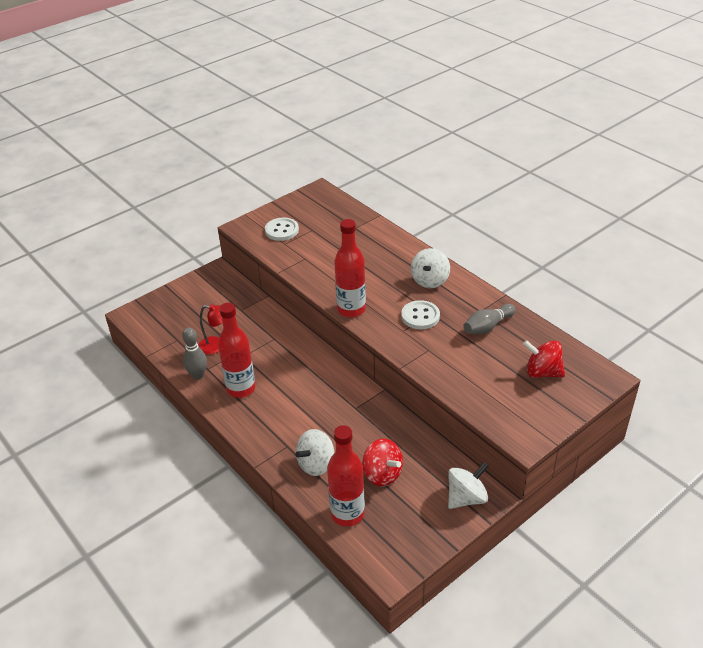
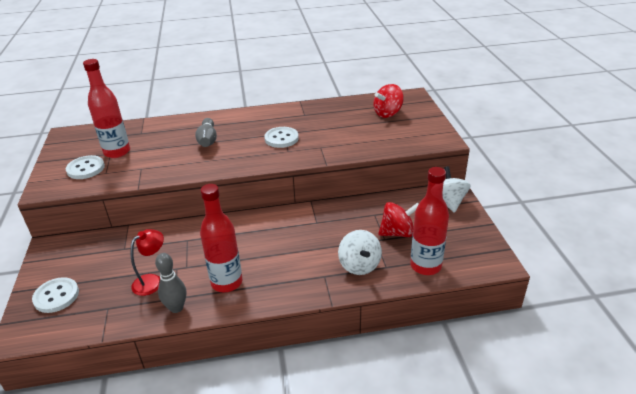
camera: 60 degrees left, 5 degrees down
red bottle [335,219,366,318] -> red bottle moved to [83,59,130,158]
white spinning top [411,248,450,288] -> none
grey bowling pin [463,304,516,334] -> grey bowling pin moved to [195,118,217,147]
none -> white button [32,277,79,313]

